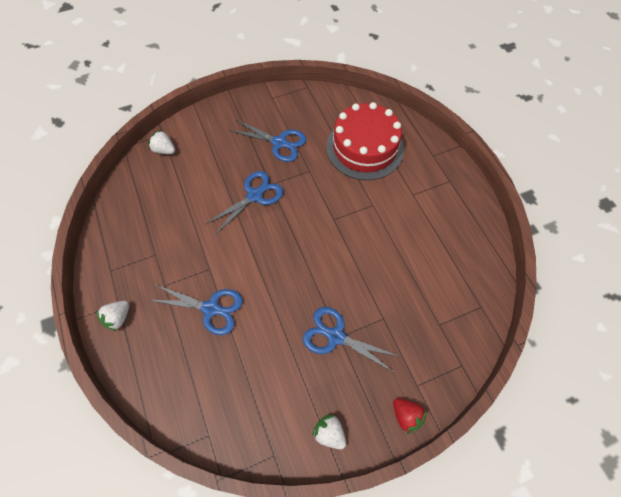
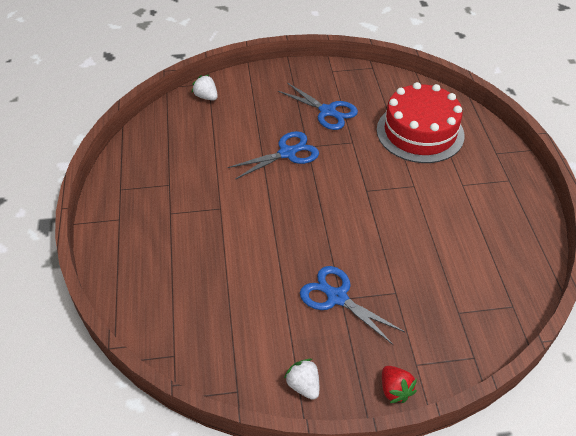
camera: 15 degrees right, 15 degrees down
white strawberry [96,301,129,331] -> none
blue scissors [149,285,243,335] -> none

